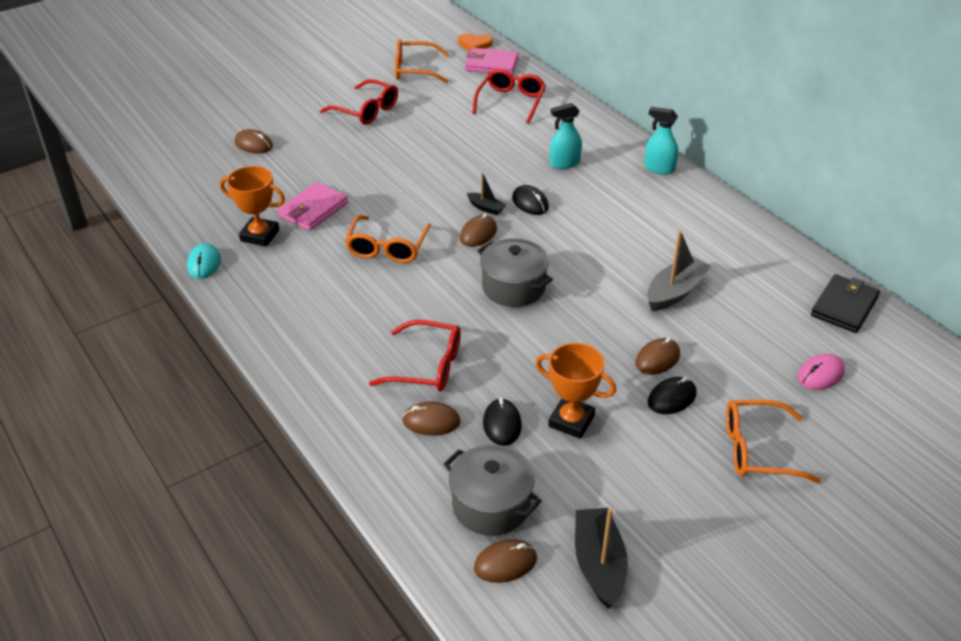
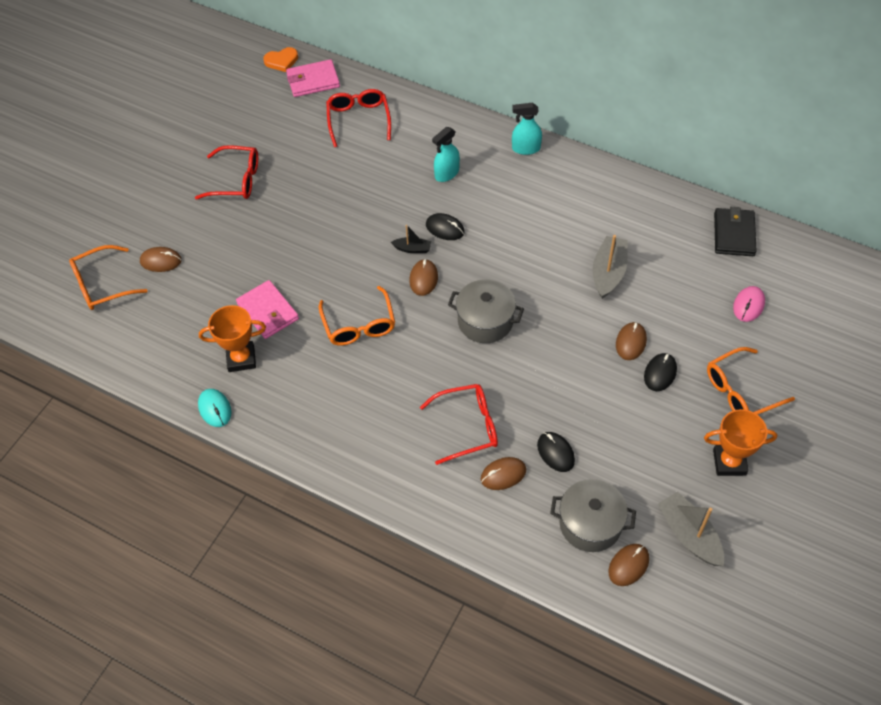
camera: 25 degrees left, 15 degrees up
pink wallet [278,182,348,231] -> pink wallet turned 45 degrees counterclockwise [236,280,299,339]
orange glasses [395,39,450,83] -> orange glasses moved to [69,245,148,310]
orange trophy [536,343,616,439] -> orange trophy moved to [704,409,777,476]
black boat [575,508,628,609] -> grey boat [658,492,724,566]

